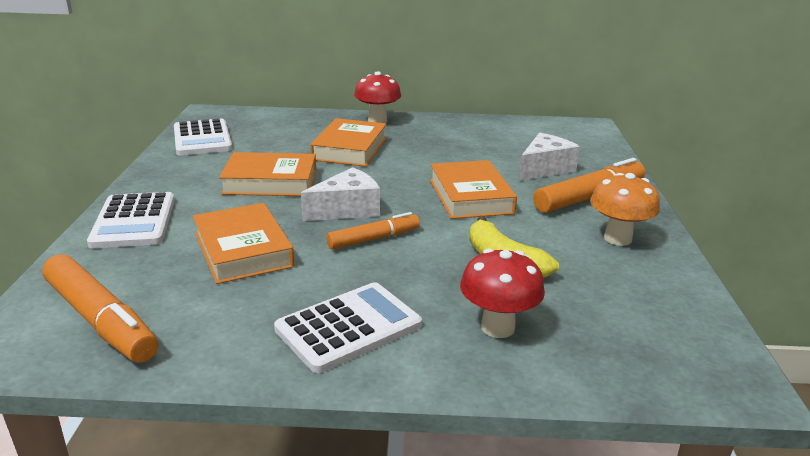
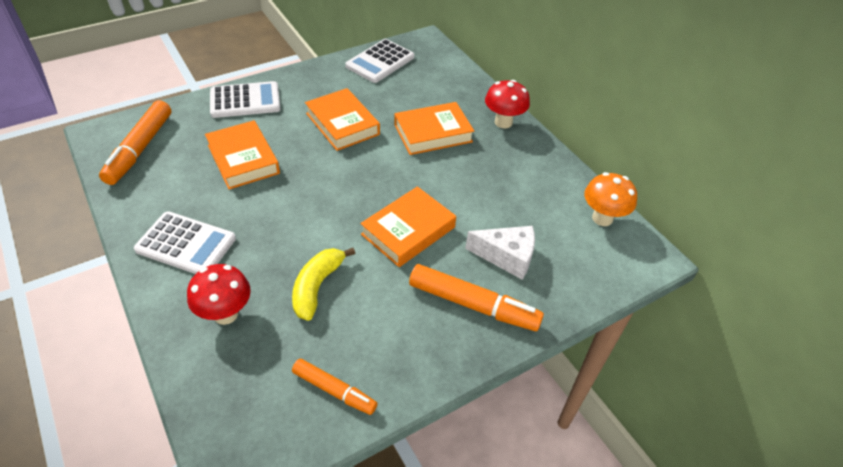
camera: 55 degrees right, 20 degrees up
white calculator [87,192,175,248] -> white calculator turned 150 degrees counterclockwise [210,81,281,118]
orange book [193,203,294,284] -> orange book turned 60 degrees counterclockwise [205,120,280,189]
white cheese [301,167,380,221] -> none
orange marker [326,212,420,250] -> orange marker moved to [292,359,377,415]
orange mushroom [590,173,660,246] -> orange mushroom moved to [584,172,637,226]

